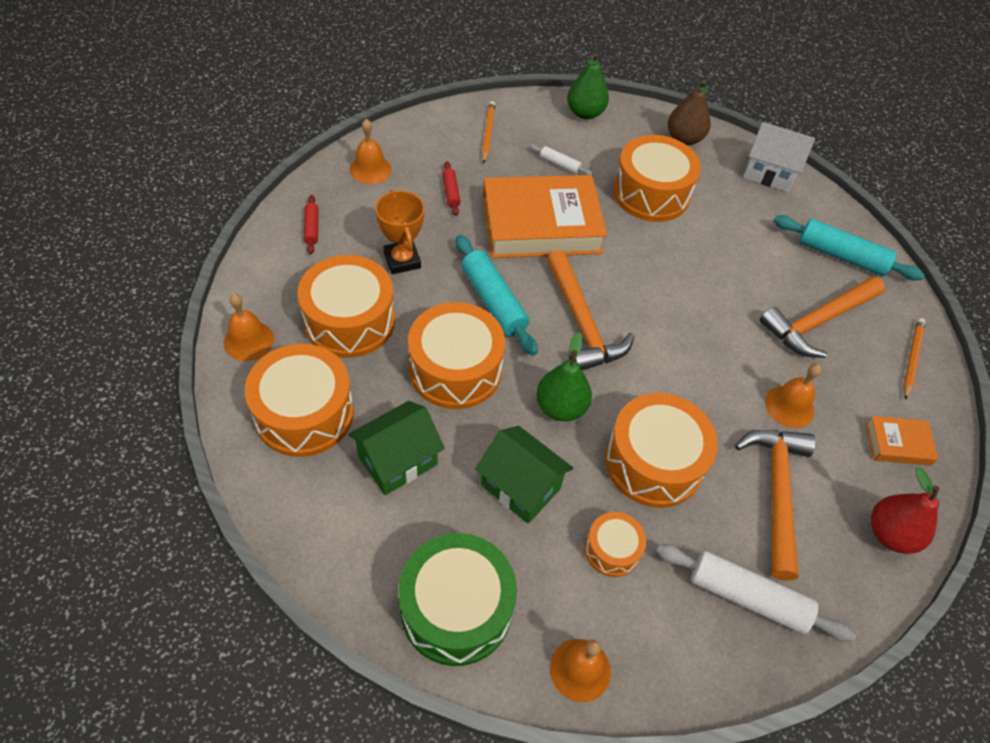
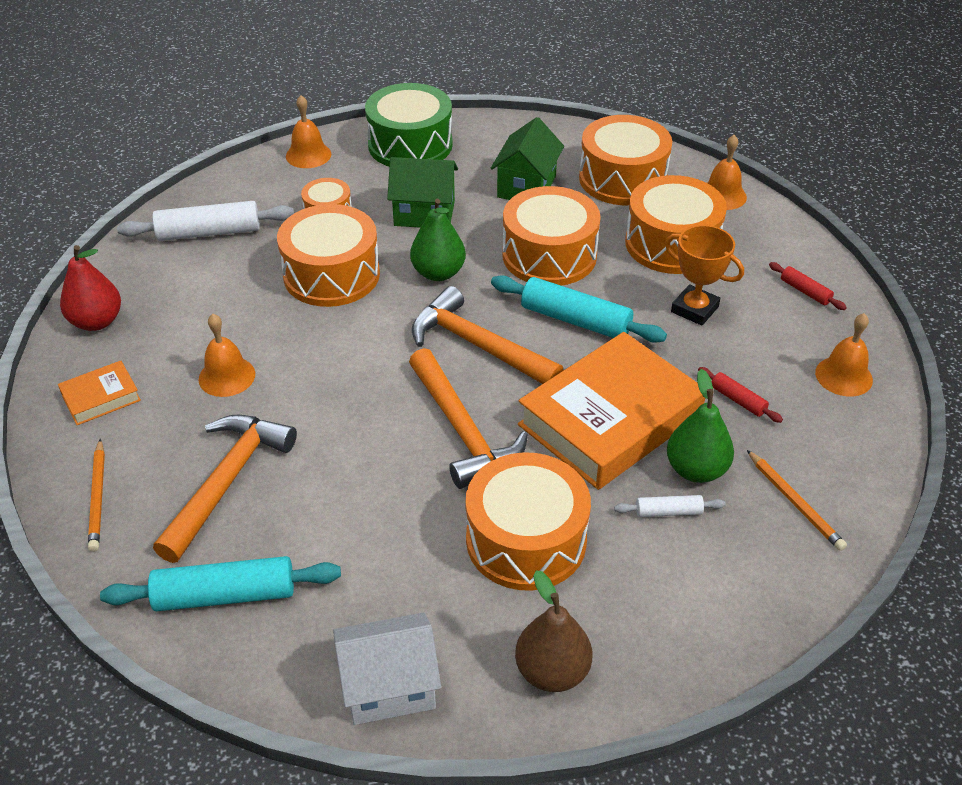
camera: 150 degrees right, 10 degrees down
green pear [567,53,609,119] -> green pear moved to [667,369,734,483]
orange hammer [735,430,815,581] -> orange hammer moved to [409,348,528,489]

